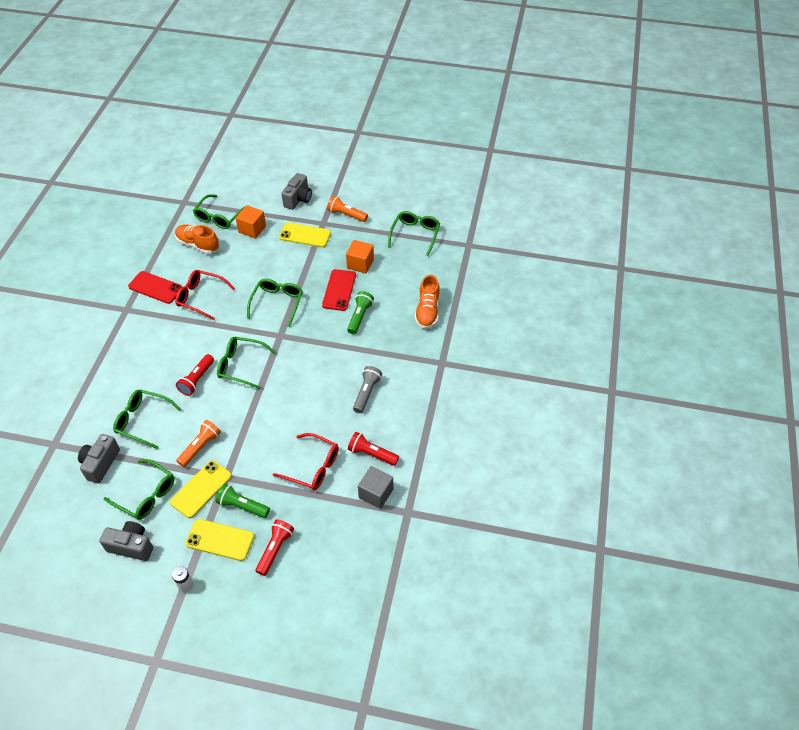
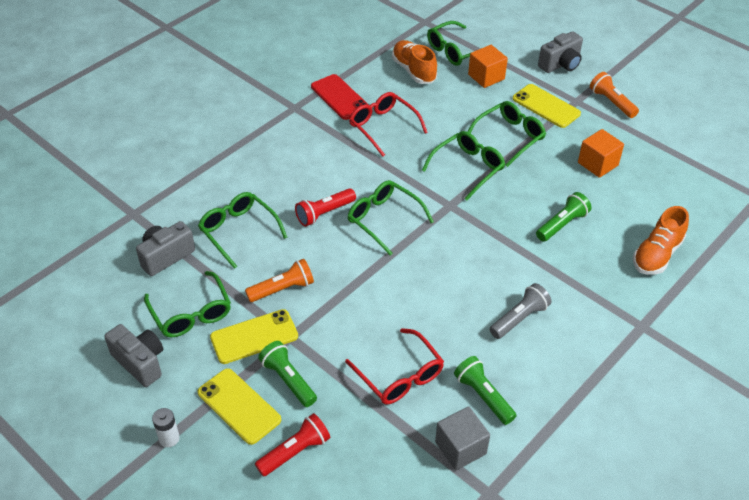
camera: 30 degrees right, 5 degrees down
red phone [322,269,356,311] -> none
red flashlight [348,432,399,466] -> green flashlight [454,356,517,425]
green glasses [388,211,440,256] -> green glasses moved to [468,101,546,167]

